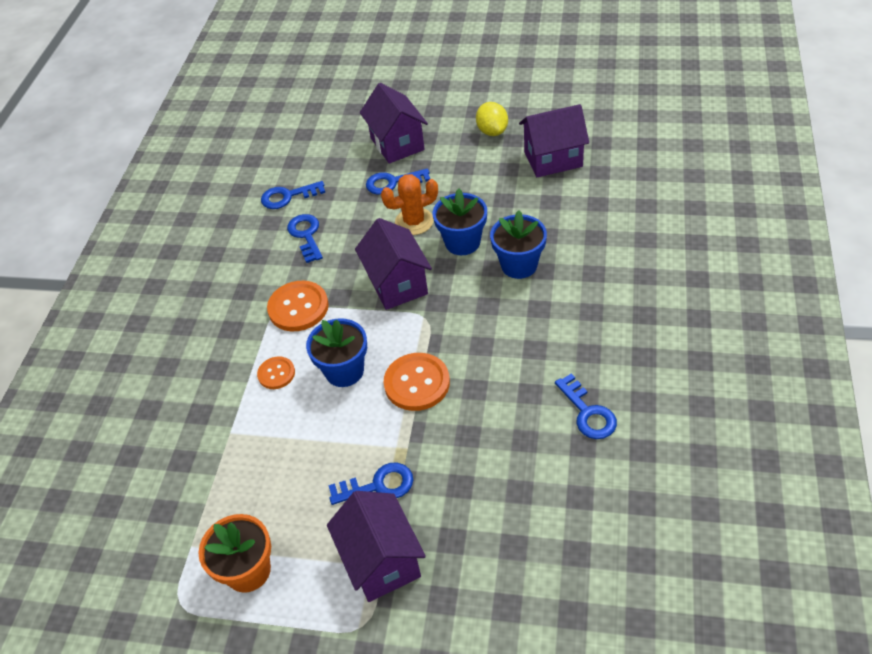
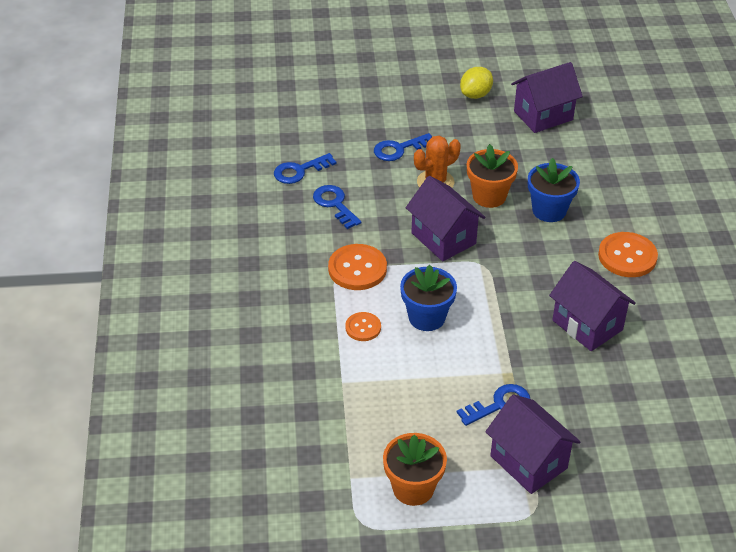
camera: 20 degrees left, 5 degrees down
purple house [360,83,428,164] -> purple house moved to [549,261,636,351]
orange button [384,353,450,411] -> orange button moved to [598,232,658,277]
blue flower pot [433,188,487,255] -> orange flower pot [467,144,518,208]
yellow lemon [476,102,508,136] -> yellow lemon turned 75 degrees clockwise [460,67,493,99]
blue key [555,374,617,439] -> none

